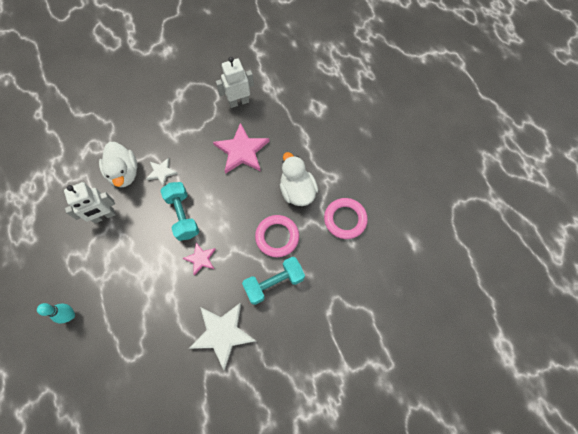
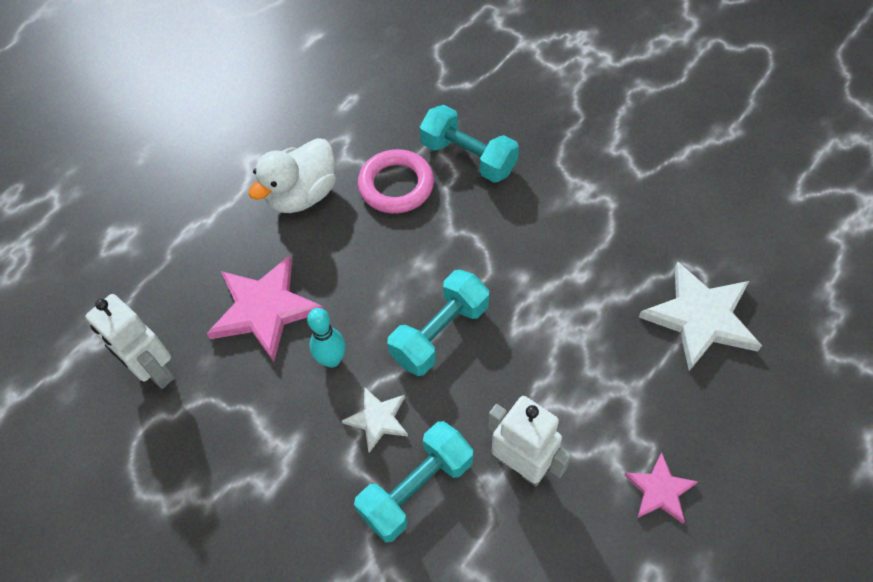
camera: 115 degrees left, 10 degrees down
turquoise bowling pin [37,303,75,324] -> turquoise bowling pin moved to [307,308,346,368]
white duck [99,142,137,187] -> turquoise dumbbell [354,421,474,543]
pink star [183,243,216,275] -> pink star moved to [625,453,698,524]
white star [189,303,256,371] -> white star moved to [639,261,762,371]
pink ring [324,198,368,239] -> none

